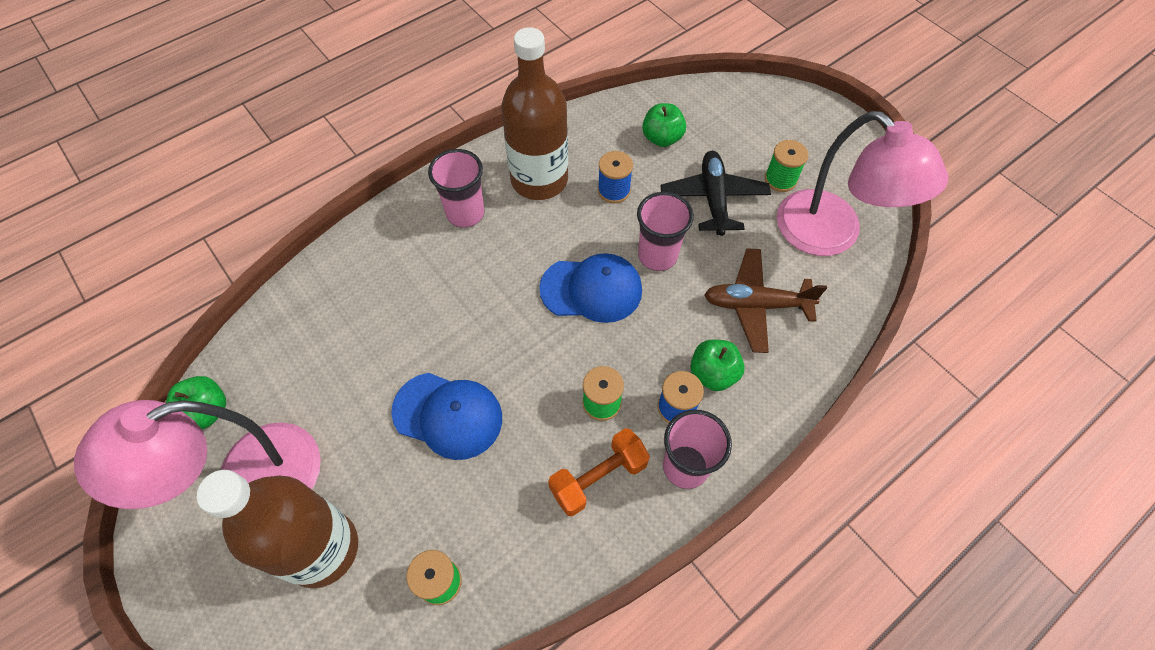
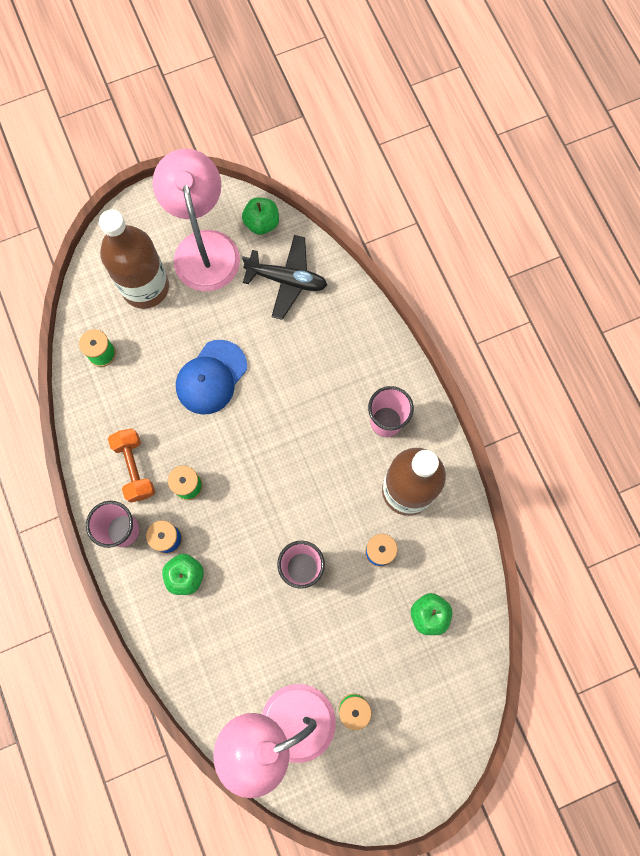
camera: 105 degrees right, 15 degrees up
blue cap [539,253,642,323] -> none
black plane [661,151,771,236] -> black plane moved to [242,235,327,320]
brown plane [704,248,827,353] -> none

